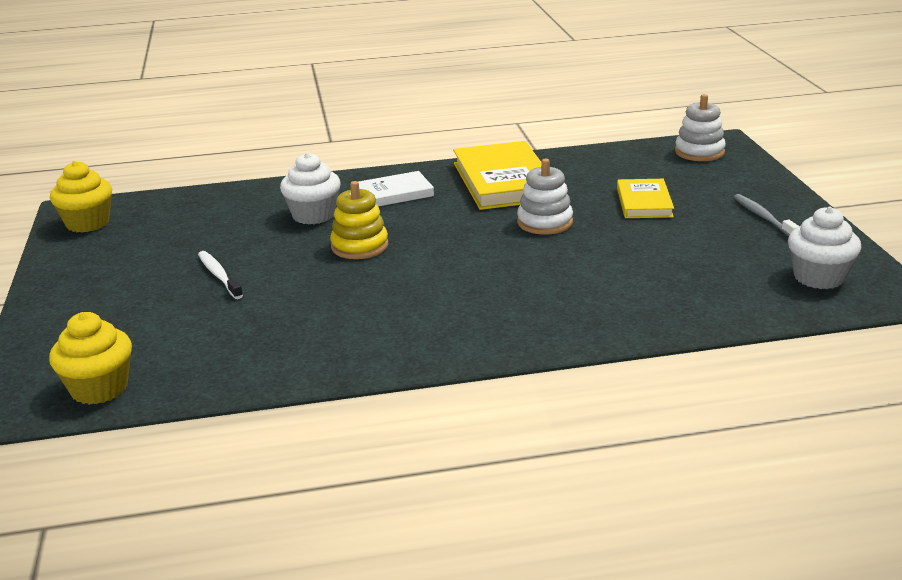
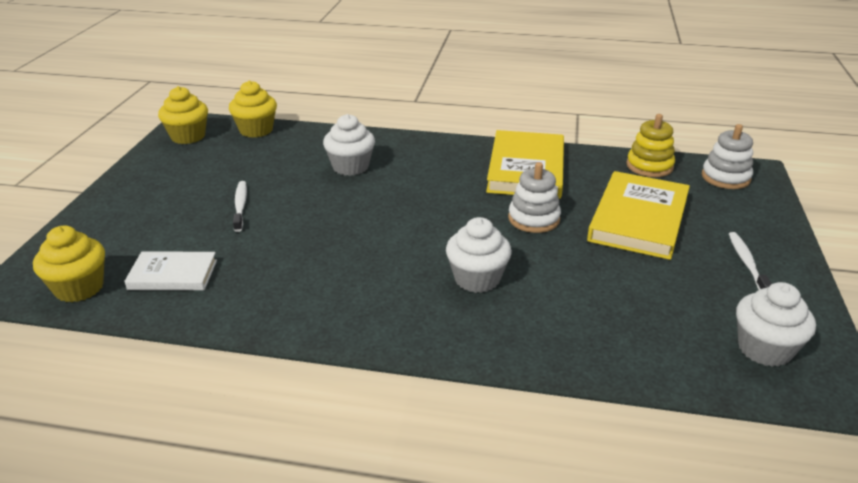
camera: 20 degrees right, 5 degrees up
yellow stacking toy [330,181,388,259] -> yellow stacking toy moved to [626,114,675,177]
white book [358,171,434,207] -> white book moved to [124,251,217,290]
yellow book [617,179,674,218] -> yellow book [587,171,690,260], size x1.73
grey toothbrush [734,194,799,236] -> white toothbrush [729,232,772,290]
none -> yellow cupcake [229,81,277,138]
none -> white cupcake [446,217,512,293]

